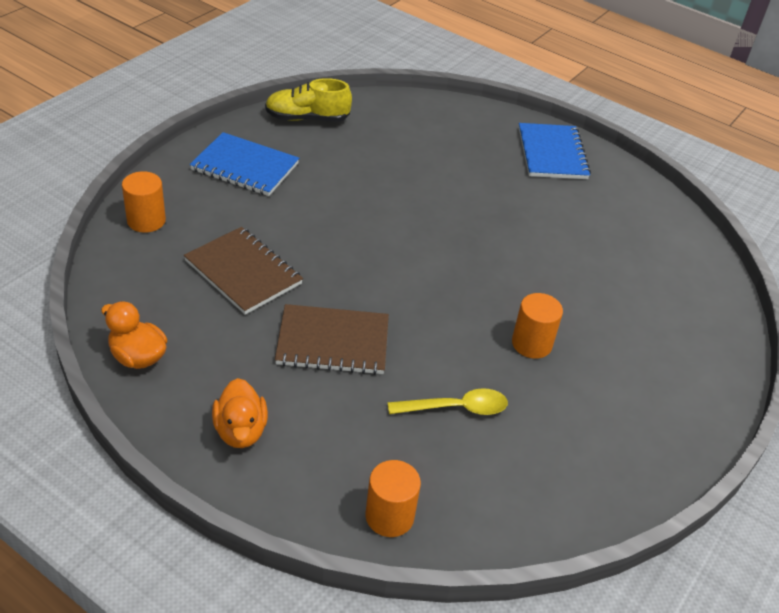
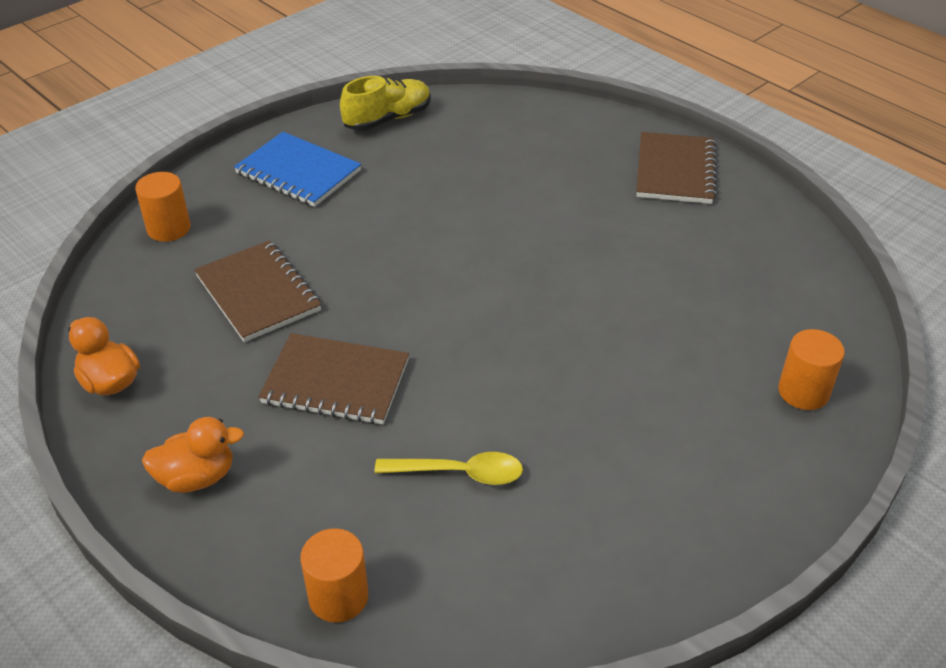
camera: 15 degrees right, 0 degrees up
orange duck [212,378,268,448] -> orange duck turned 105 degrees counterclockwise [142,417,244,493]
yellow shoe [265,78,352,122] -> yellow shoe turned 135 degrees clockwise [340,76,431,131]
orange cylinder [512,293,563,359] -> orange cylinder moved to [778,329,845,410]
blue notebook [519,123,591,179] -> brown notebook [637,132,717,204]

